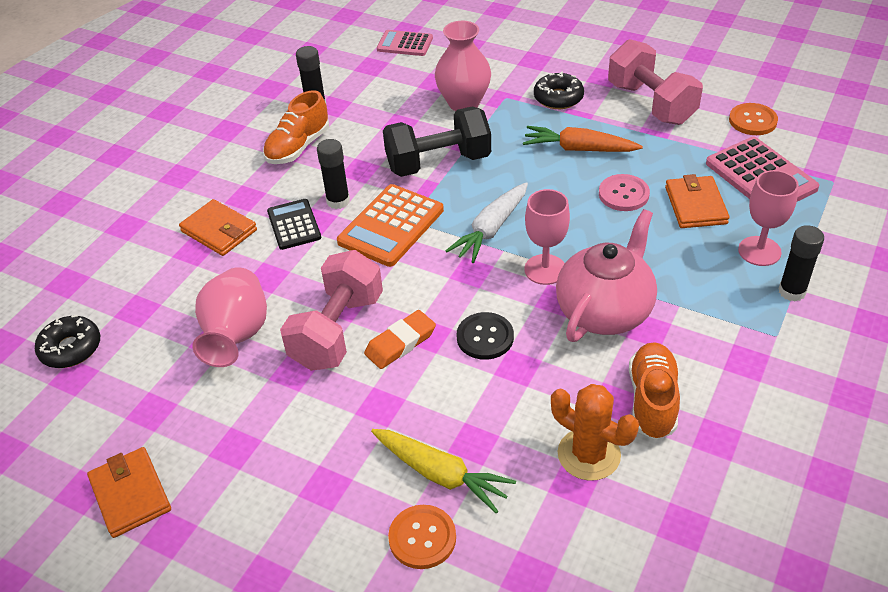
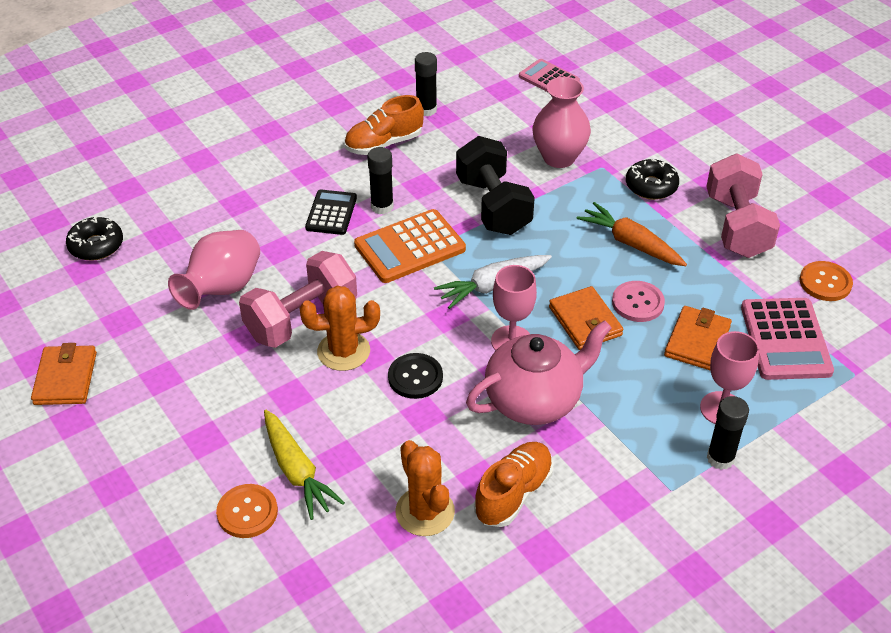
camera: 25 degrees right, 0 degrees up
orange wallet [179,199,257,256] -> orange wallet moved to [549,286,623,350]
orange eraser [364,310,436,369] -> orange cactus [300,286,380,371]
black dumbbell [383,106,491,177] -> black dumbbell turned 60 degrees clockwise [456,136,535,235]

